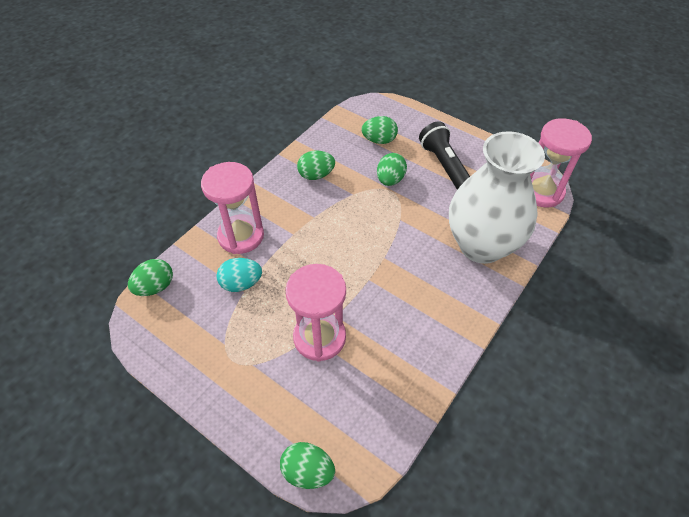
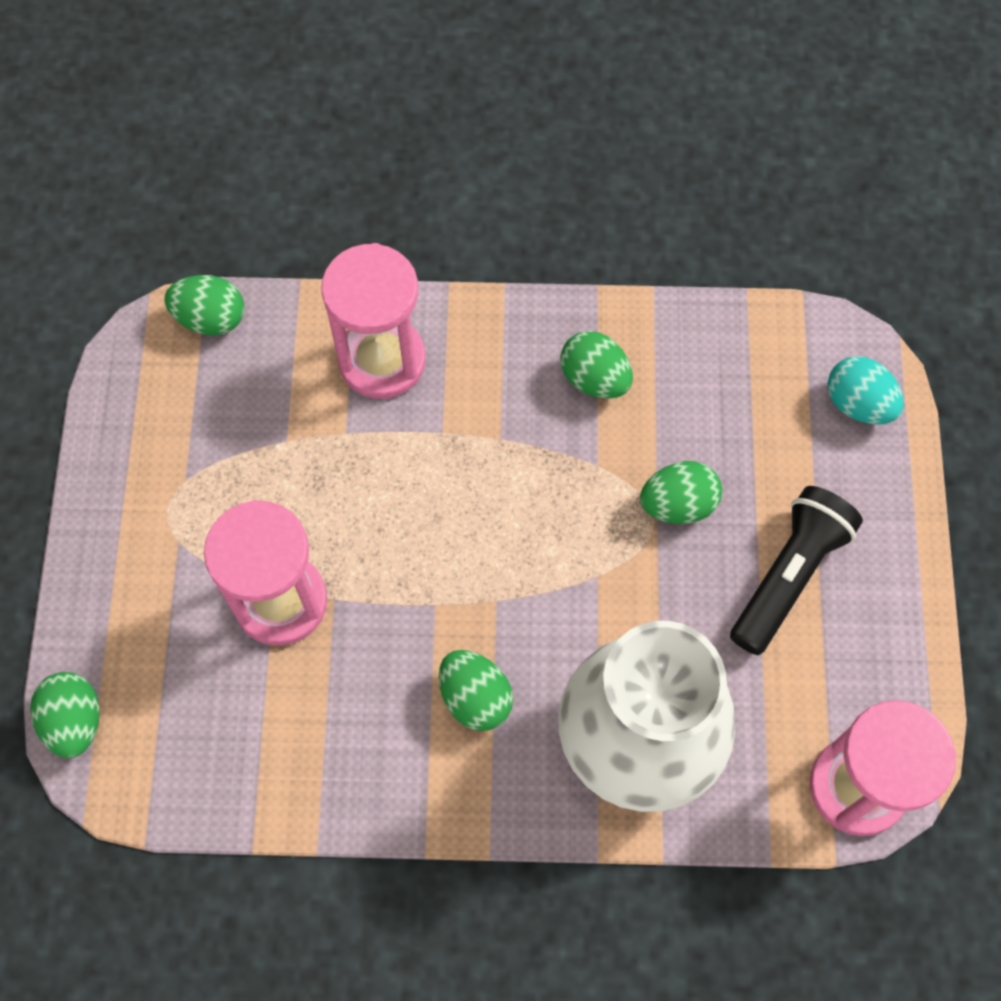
camera: 55 degrees right, 15 degrees up
turquoise egg [217,258,262,292] -> turquoise egg moved to [827,356,904,425]
green egg [361,116,398,144] -> green egg moved to [439,650,513,731]

